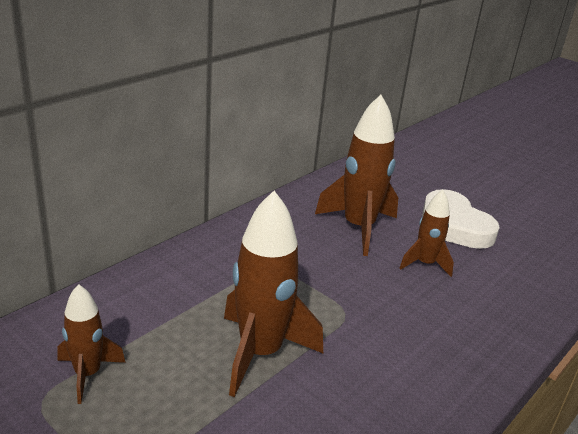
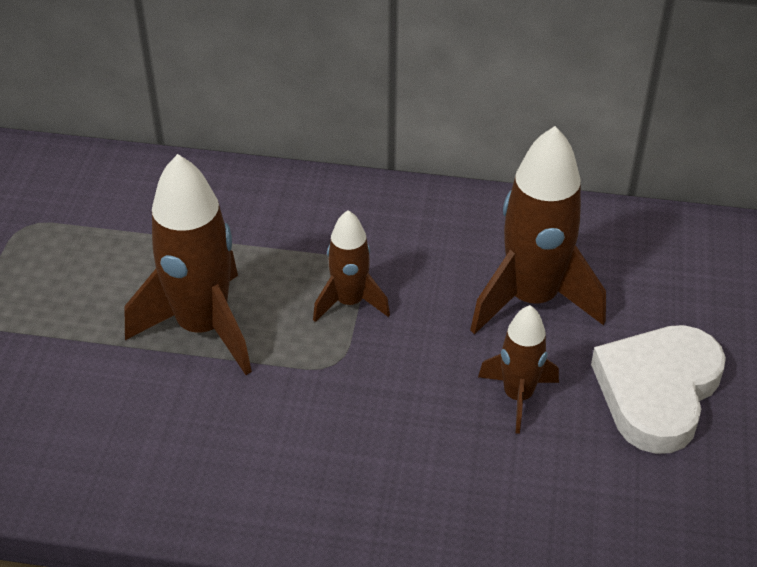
camera: 60 degrees right, 15 degrees up
brown rocket [57,284,126,404] -> brown rocket moved to [313,210,390,322]

